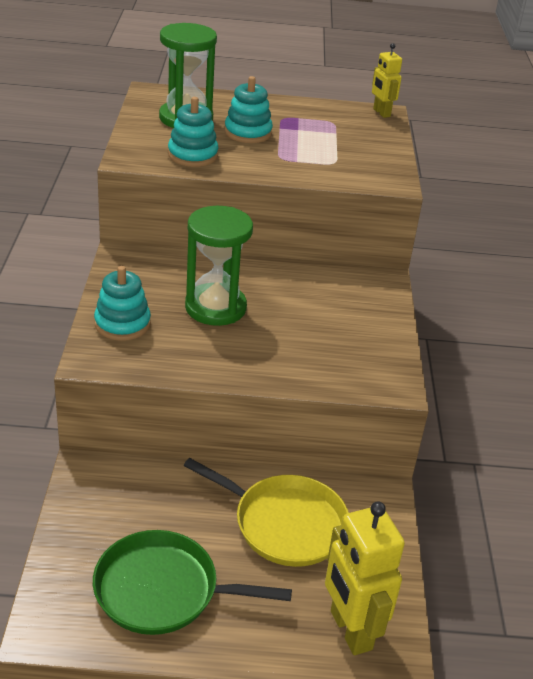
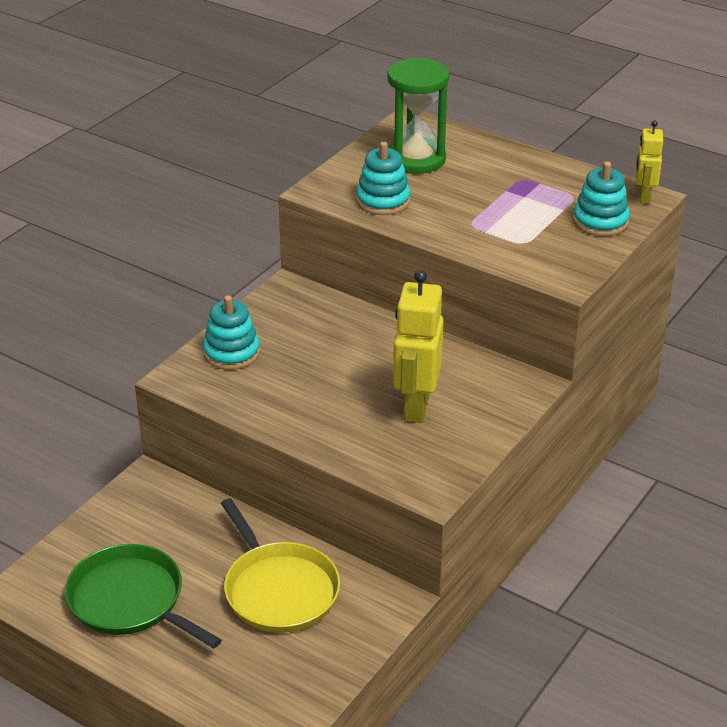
camera: 35 degrees right, 0 degrees up
green hourglass [185,206,253,326] -> none
turquoise stacking toy [225,76,273,143] -> turquoise stacking toy moved to [573,161,630,236]
yellow robot [325,501,405,655] -> yellow robot moved to [393,270,444,423]

